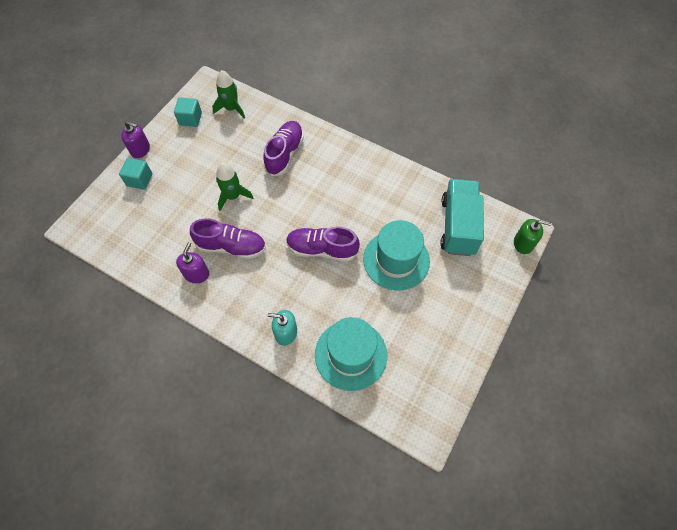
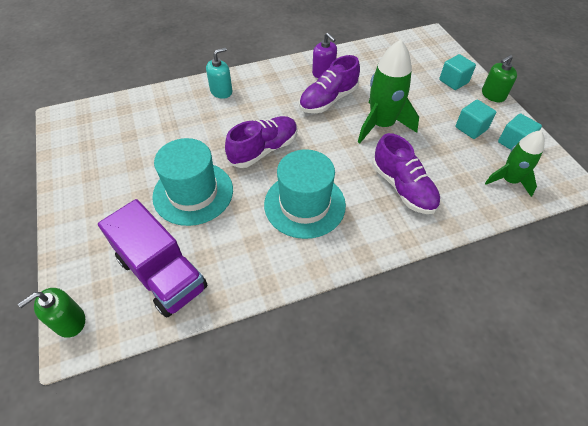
camera: 130 degrees right, 10 degrees down
purple soap dispenser [121,121,150,158] -> green soap dispenser [482,55,517,102]
green rocket [216,163,253,211] -> green rocket [358,39,419,143], size x1.53
turquoise hat [315,317,387,391] -> turquoise hat moved to [264,149,346,239]
turquoise truck [440,179,484,256] -> purple truck [98,199,208,318]
none -> turquoise cube [455,100,496,139]

